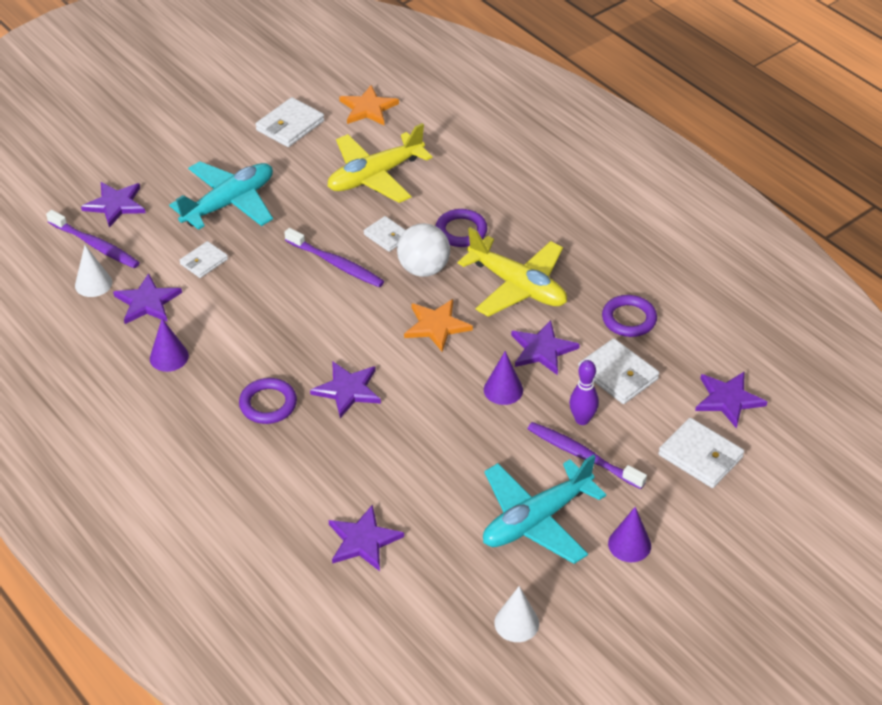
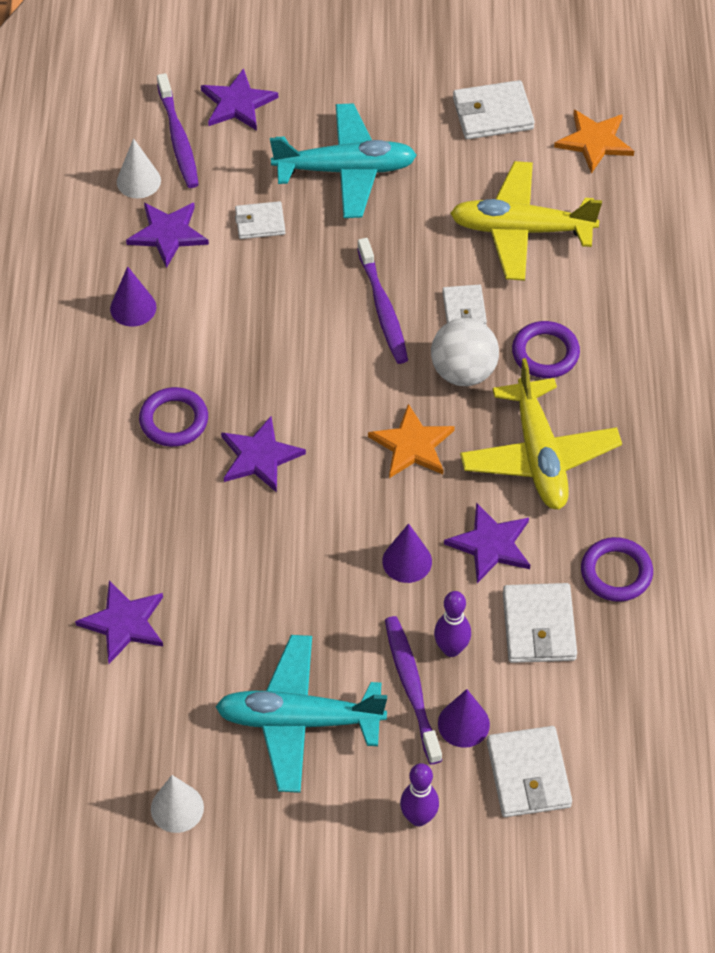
camera: 40 degrees right, 10 degrees up
purple cone [608,507,651,562] -> purple cone moved to [438,689,490,748]
purple star [695,371,767,429] -> none
none -> purple bowling pin [400,763,439,826]

